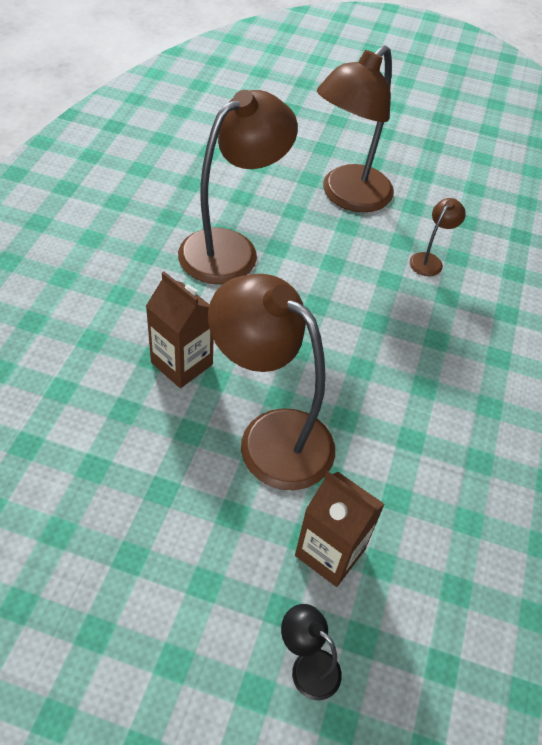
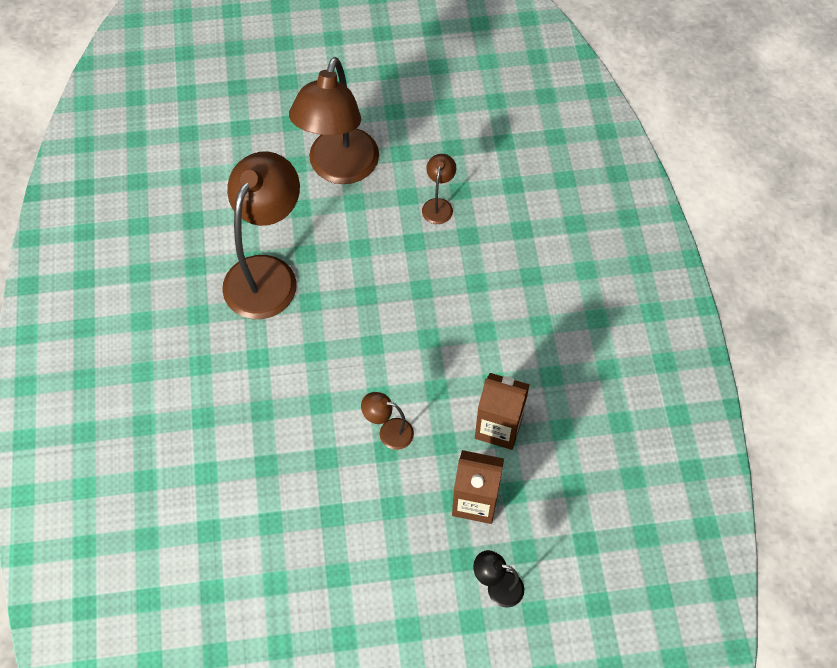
camera: 20 degrees left, 10 degrees up
brown carton [146,272,213,388] -> brown carton moved to [475,373,530,450]
brown lamp [208,274,335,490] -> brown lamp [361,392,414,450], size x0.44

